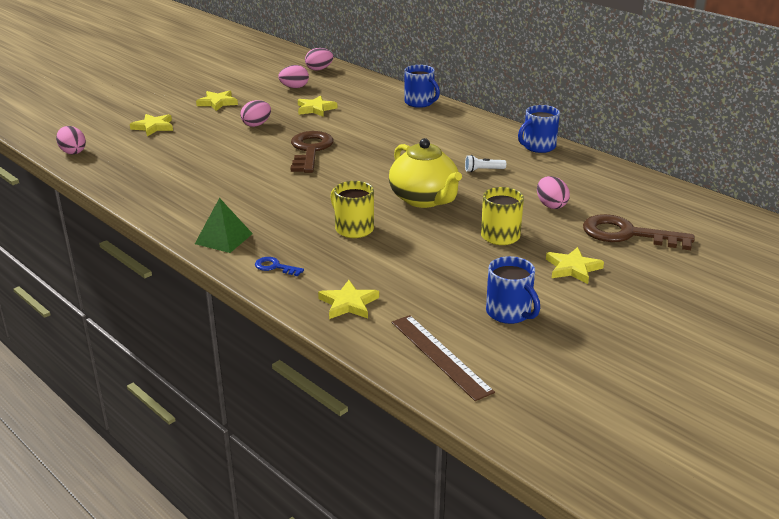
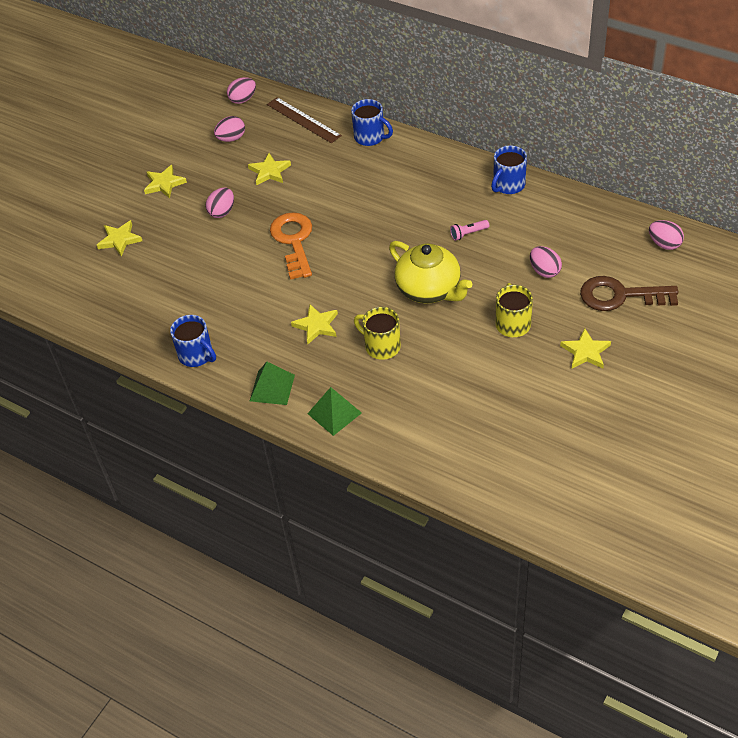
camera: 10 degrees left, 20 degrees up
pink egg [56,126,86,154] -> pink egg moved to [649,220,684,250]
blue key [255,257,304,276] -> green pyramid [307,387,362,436]
brown key [291,131,334,173] -> orange key [270,212,312,280]
yellow star [318,280,379,319] -> yellow star moved to [291,304,338,344]
brown ruler [392,315,495,401] -> brown ruler moved to [267,97,342,143]
white flashlight [465,155,506,172] -> pink flashlight [450,220,489,241]
blue mug [486,256,540,324] -> blue mug moved to [170,315,216,367]

